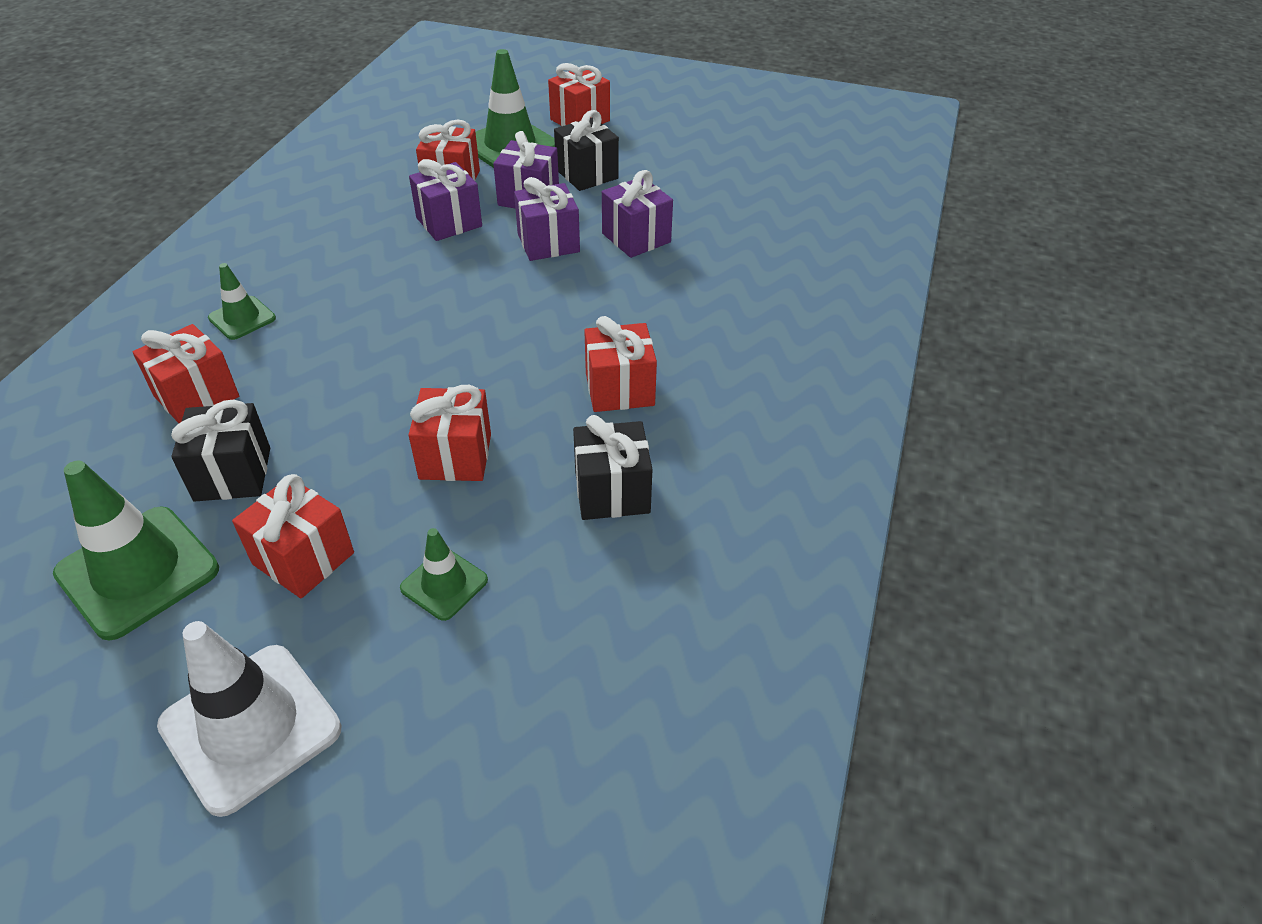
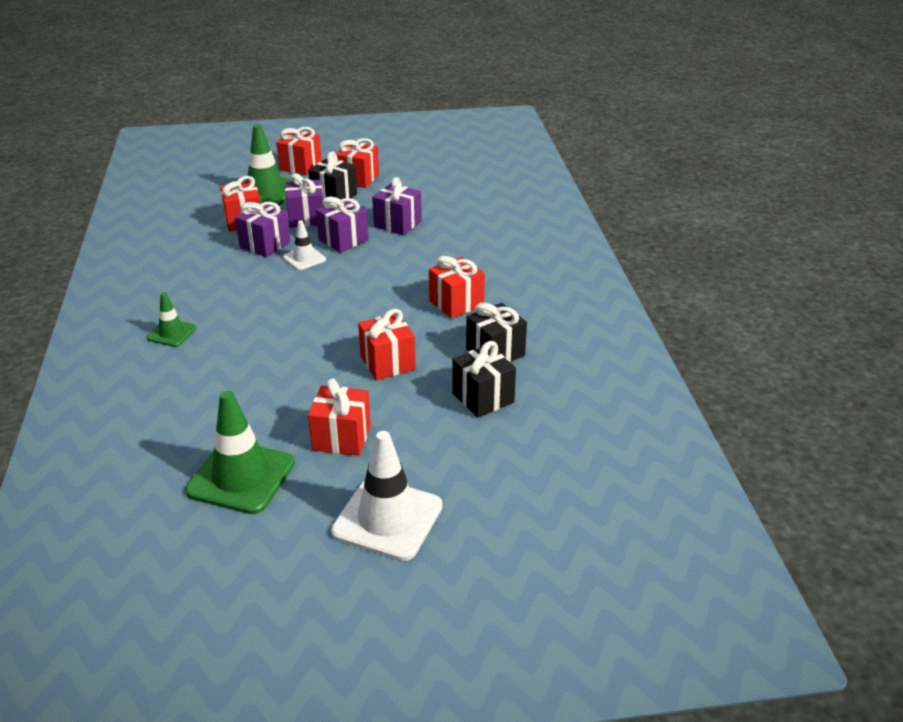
camera: 25 degrees left, 10 degrees down
red gift [133,324,239,423] -> red gift moved to [336,138,379,188]
black gift [171,400,270,501] -> black gift moved to [452,341,516,418]
green traffic cone [400,528,488,621] -> none
none -> white traffic cone [283,220,326,270]

